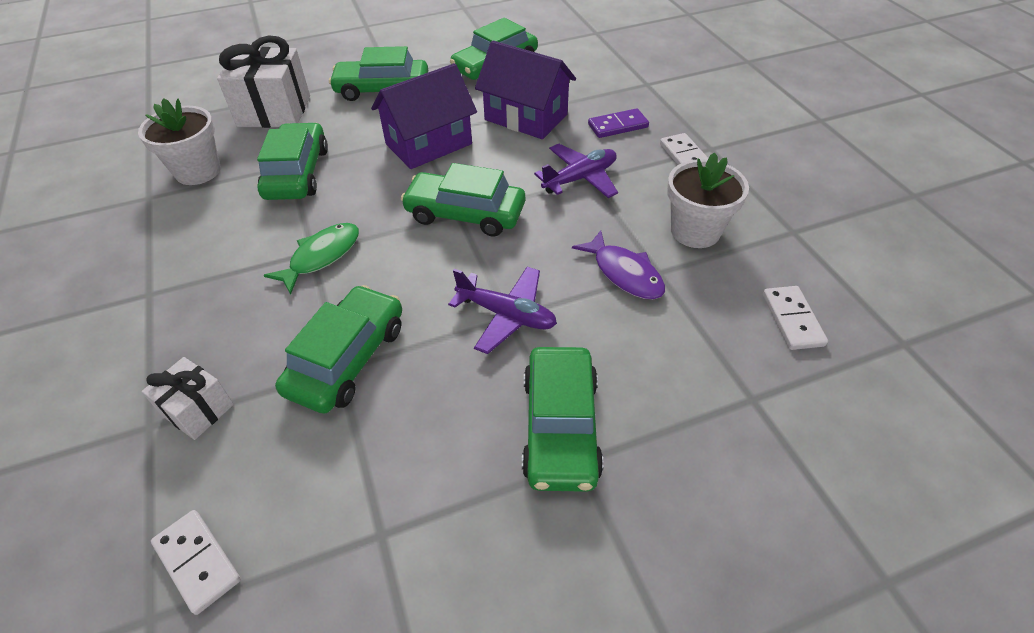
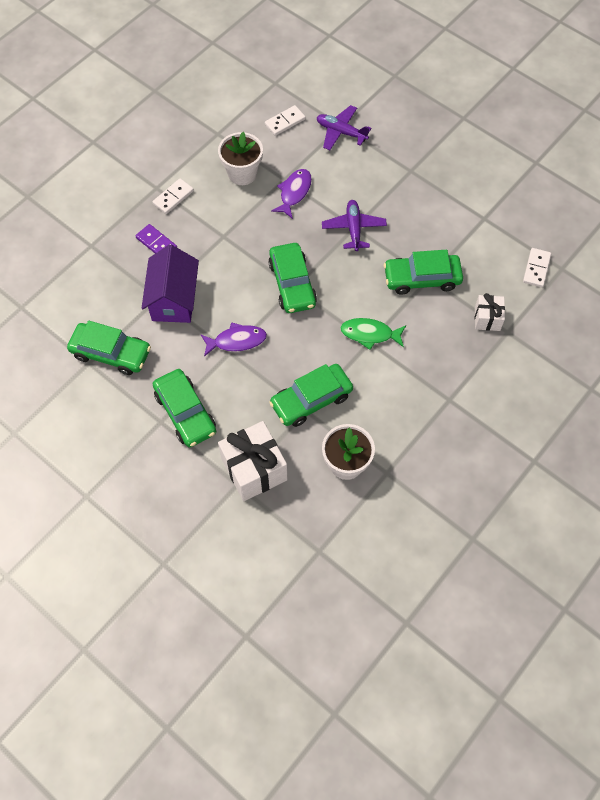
camera: 120 degrees left, 15 degrees up
purple house [371,63,477,169] -> purple fish [200,322,267,357]
green car [522,347,603,492] -> none
purple plane [534,144,618,198] -> purple plane moved to [317,105,371,150]

